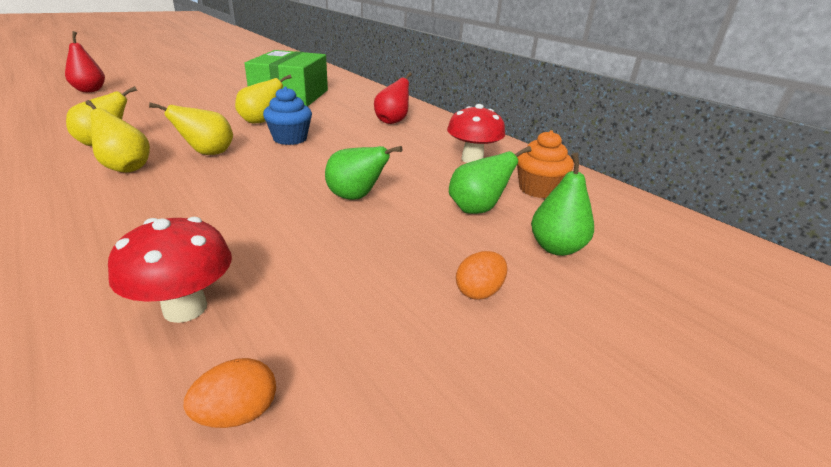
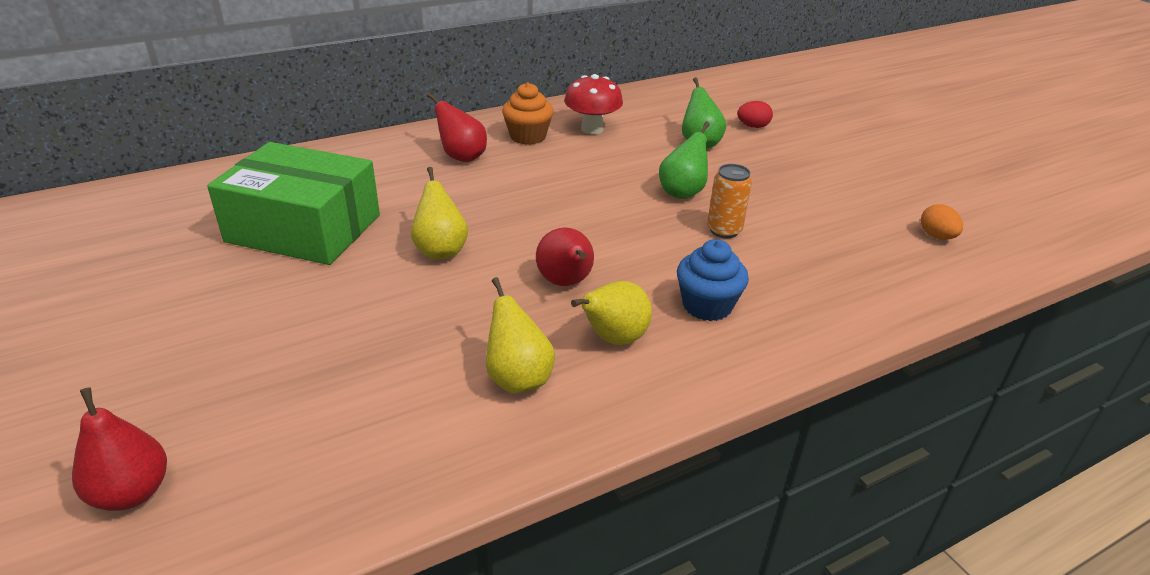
camera: 80 degrees left, 5 degrees up
red mushroom [108,217,232,323] -> none
yellow pear [149,102,233,155] -> red pear [536,227,594,286]
blue cupcake [263,86,312,145] -> blue cupcake moved to [677,239,749,321]
orange egg [456,251,507,300] -> none
orange cupcake [517,130,574,198] -> orange cupcake moved to [502,82,554,145]
green pear [531,153,594,256] -> red egg [737,101,773,128]
none -> orange can [707,164,752,238]

